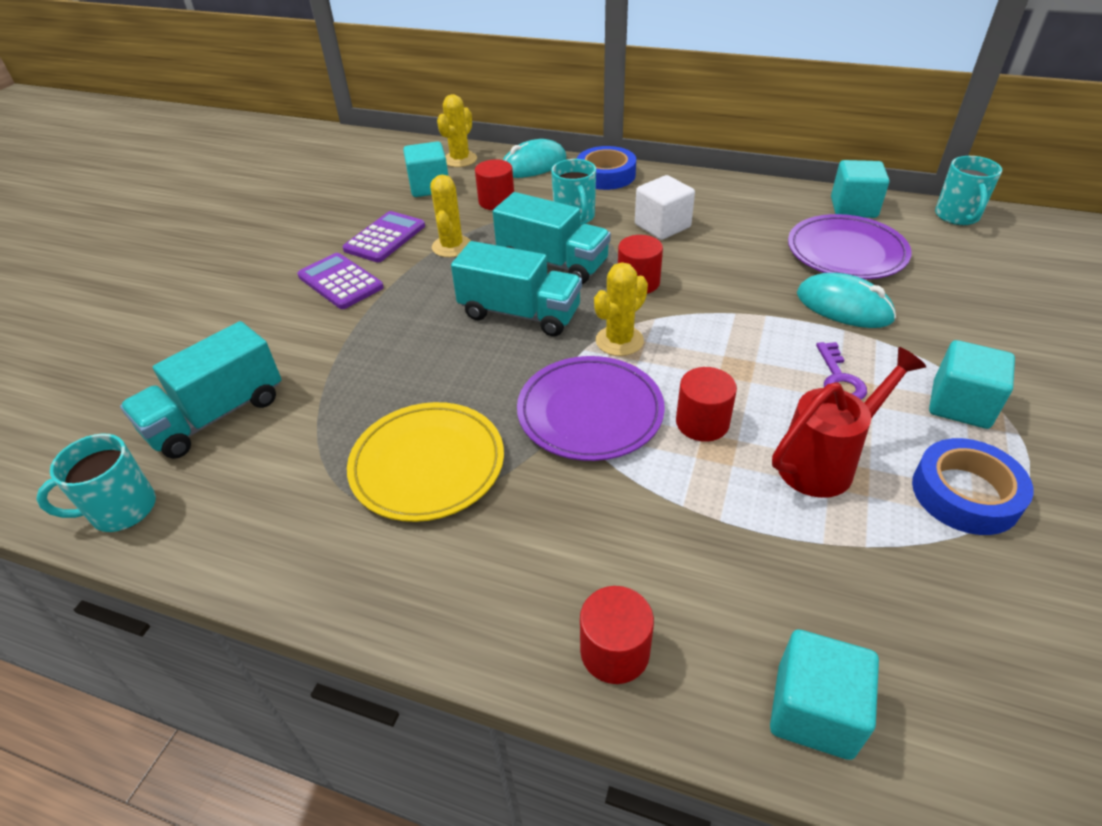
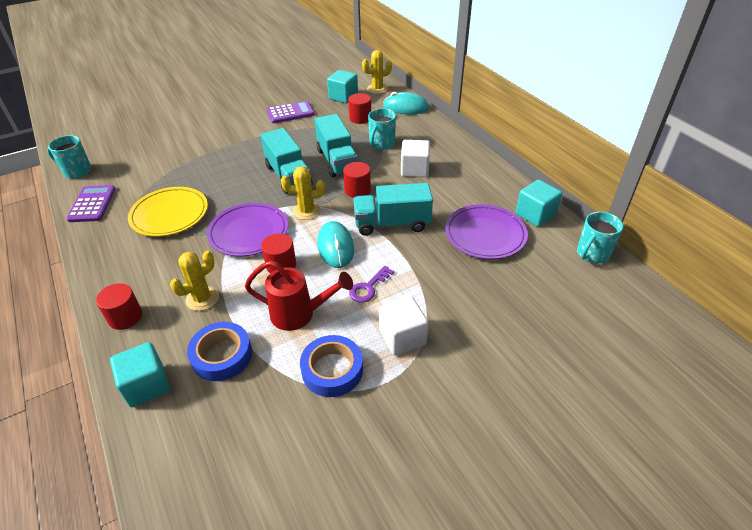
camera: 40 degrees right, 0 degrees up
turquoise truck [120,321,281,459] -> turquoise truck moved to [353,183,433,236]
purple calculator [297,253,384,309] -> purple calculator moved to [66,185,116,222]
yellow cactus [430,175,471,257] -> yellow cactus moved to [170,251,219,311]
blue tape [577,146,636,190] -> blue tape moved to [187,322,252,381]
turquoise mouse [797,273,896,328] -> turquoise mouse moved to [317,221,354,268]
turquoise cube [929,340,1015,429] -> white cube [379,297,428,355]

